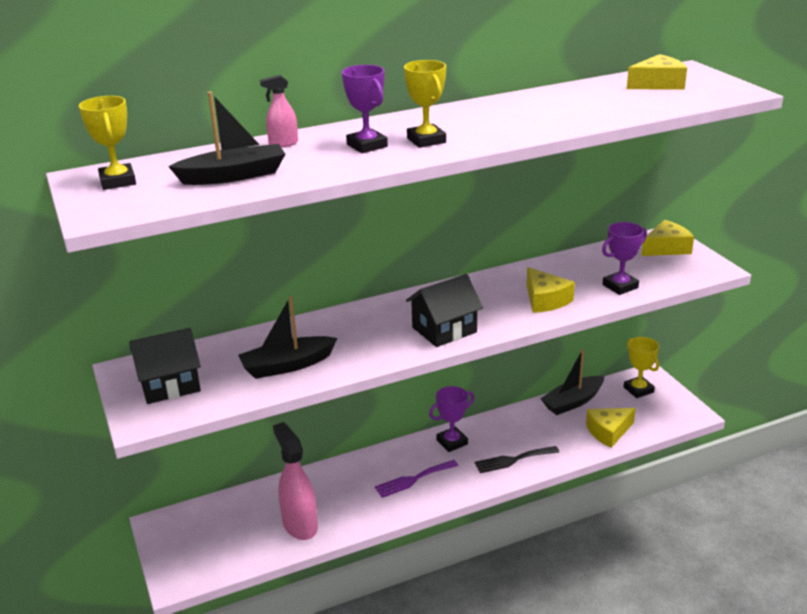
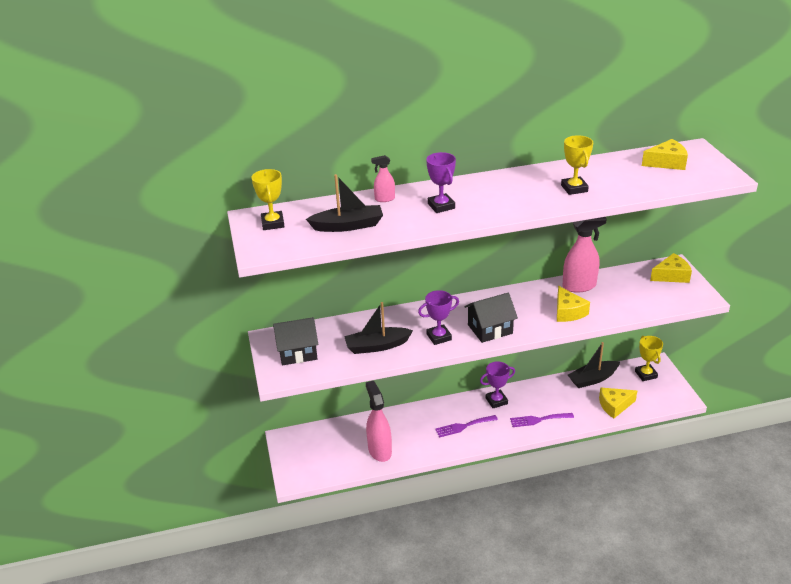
camera: 10 degrees right, 5 degrees up
yellow trophy [404,60,446,148] -> yellow trophy moved to [561,135,593,195]
black fork [474,446,559,473] -> purple fork [510,413,574,427]
purple trophy [602,222,647,295] -> purple trophy moved to [418,290,459,345]
none -> pink spray bottle [562,217,607,293]

